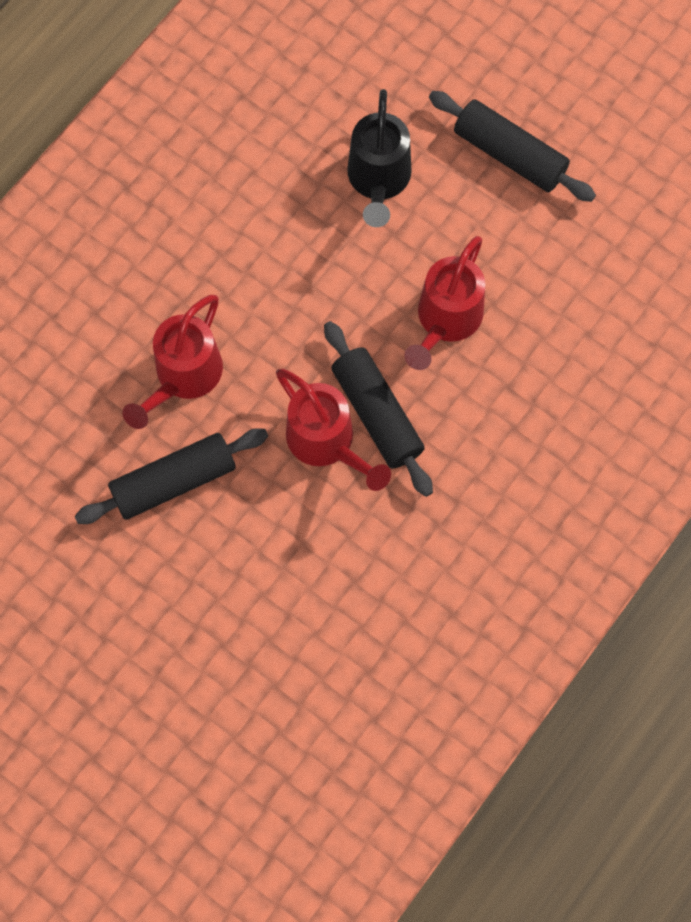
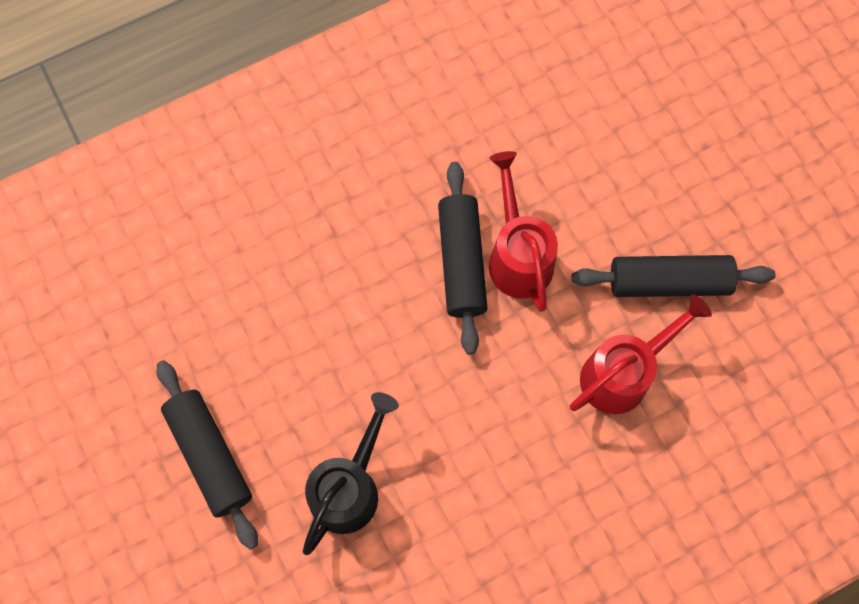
camera: 155 degrees left, 0 degrees up
red watering can [404,236,485,370] -> none

